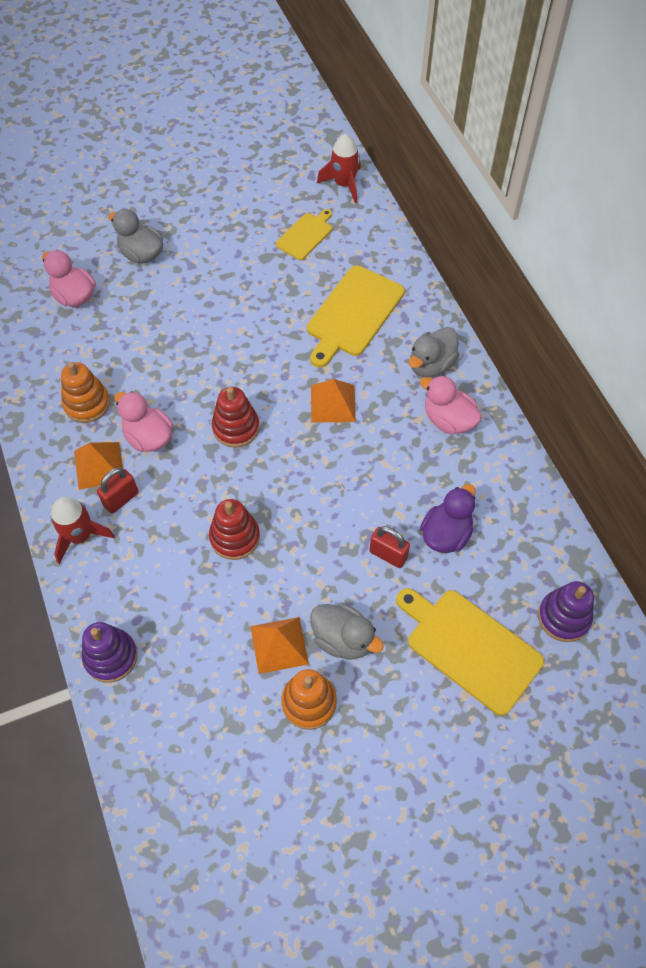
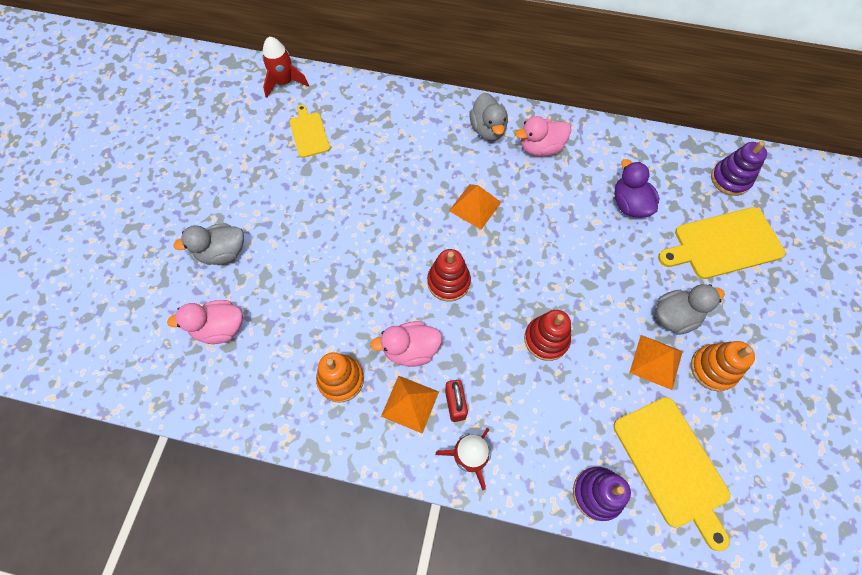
camera: 55 degrees left, 5 degrees up
yellow cutting board [307,265,405,368] -> yellow cutting board moved to [613,397,730,551]
red padlock [369,526,410,568] -> none

